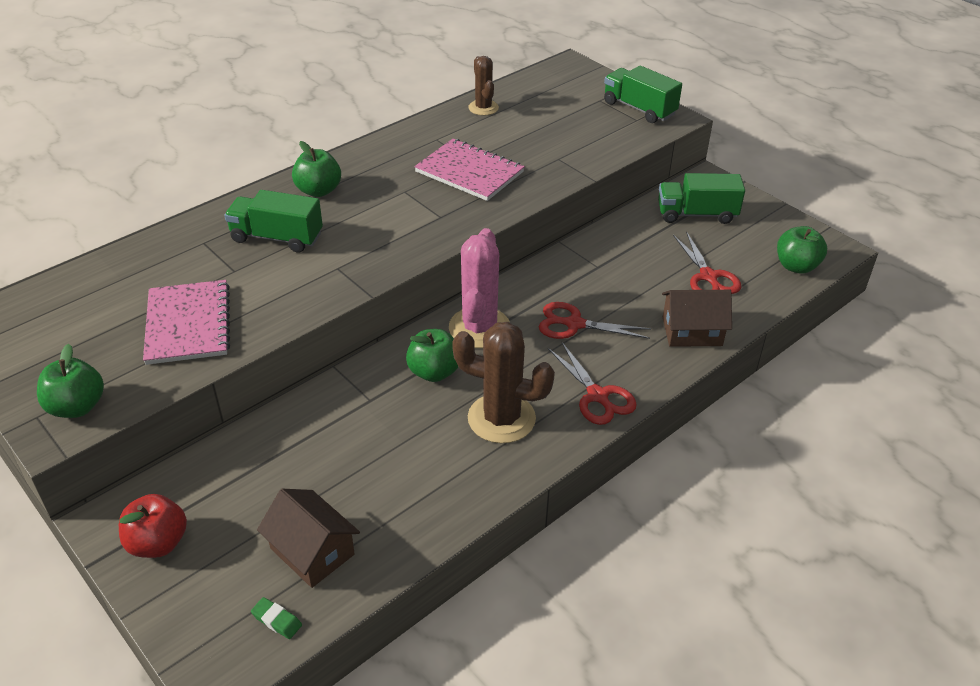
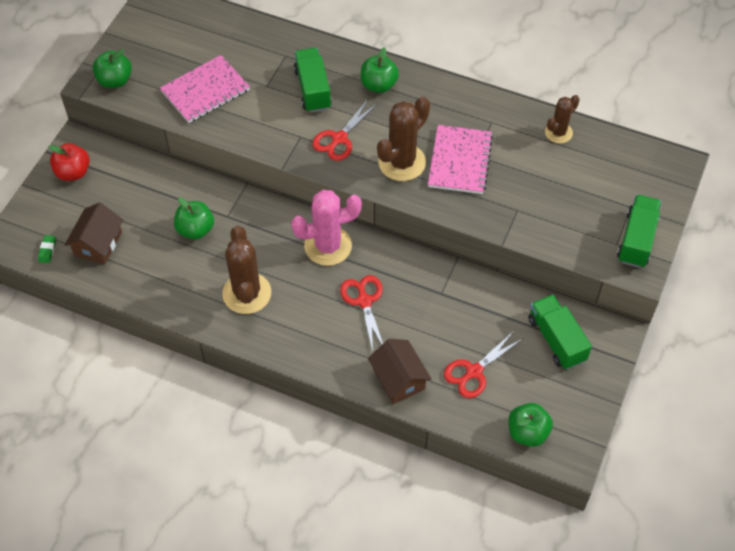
camera: 65 degrees right, 15 degrees up
green apple [406,329,459,382] -> green apple moved to [174,197,214,240]
red scissors [548,342,637,425] -> red scissors moved to [312,99,378,161]
none -> brown cactus [377,97,430,181]

